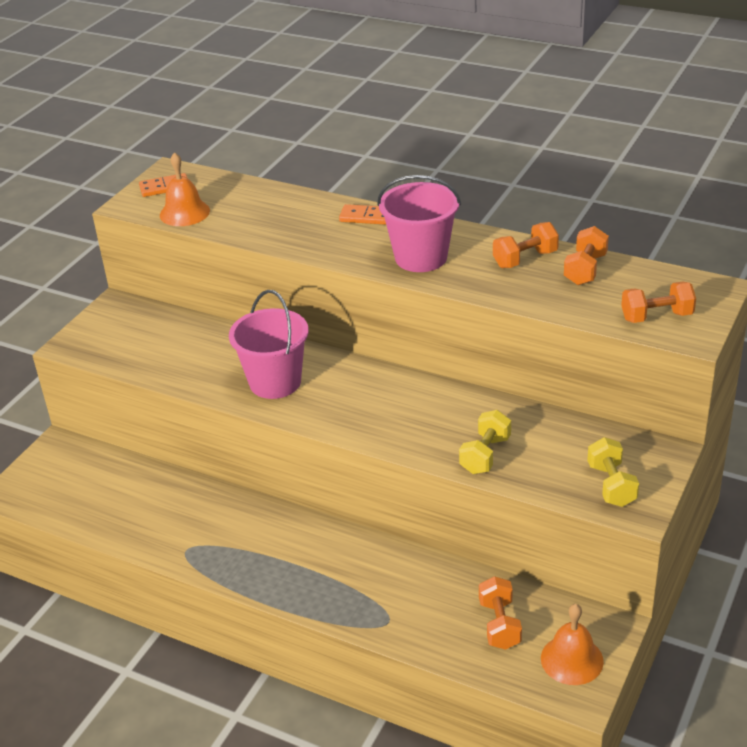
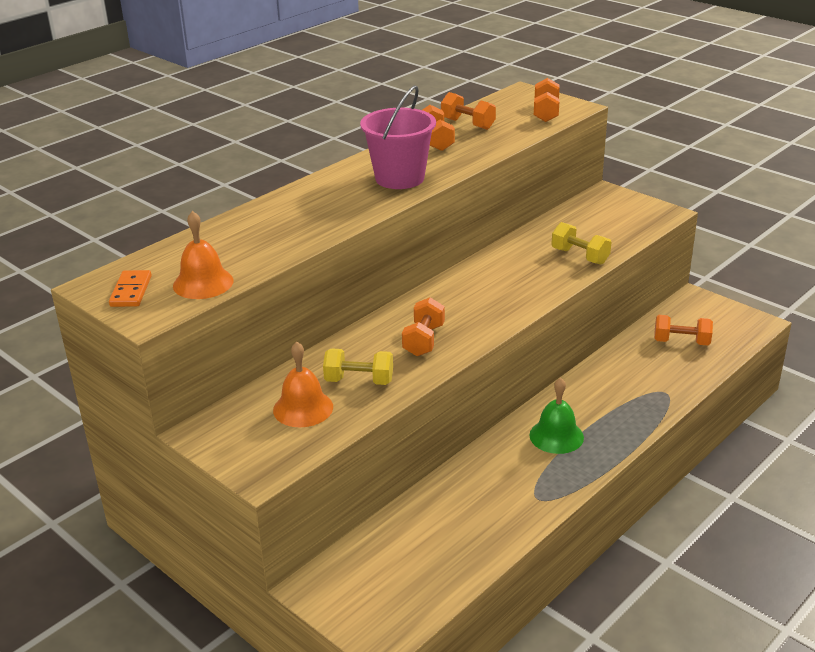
camera: 75 degrees left, 5 degrees down
pink bucket [229,290,309,399] -> orange dumbbell [402,297,445,356]
orange domino [339,204,386,225] -> none
orange bell [541,604,604,685] -> orange bell moved to [273,342,333,427]
yellow dumbbell [587,437,639,507] -> yellow dumbbell moved to [323,349,393,385]
none -> green bell [529,377,584,454]

